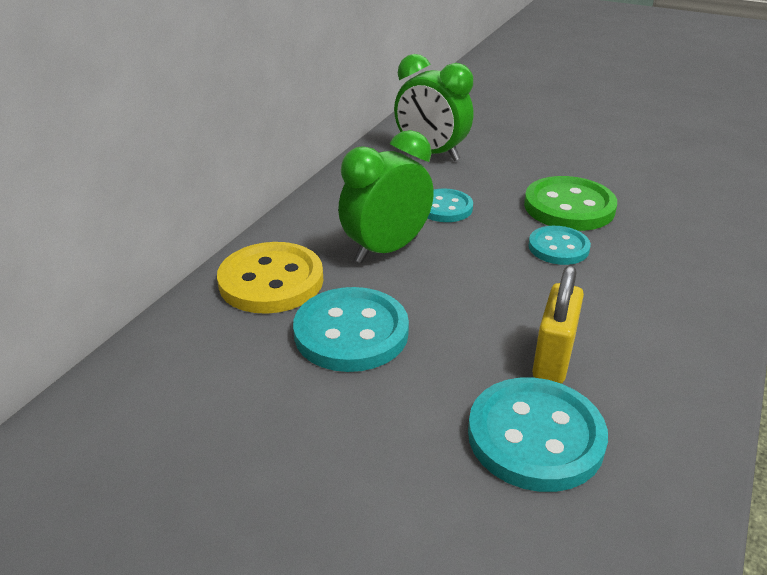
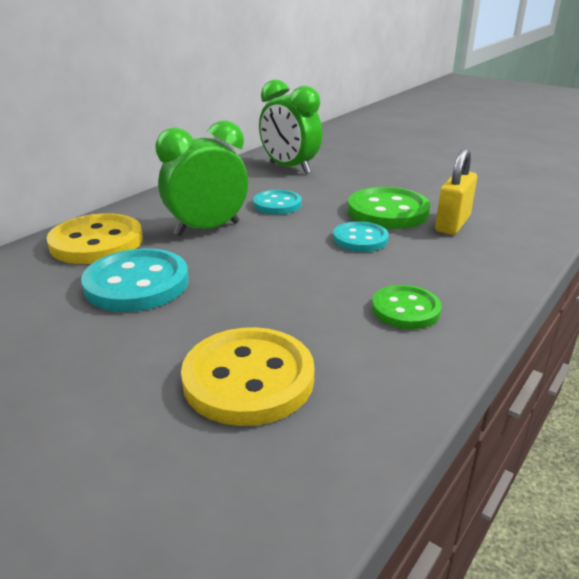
camera: 10 degrees right, 5 degrees down
turquoise button [468,378,608,492] -> yellow button [181,327,315,426]
yellow padlock [532,265,584,384] -> yellow padlock moved to [435,148,477,235]
none -> green button [372,285,442,329]

